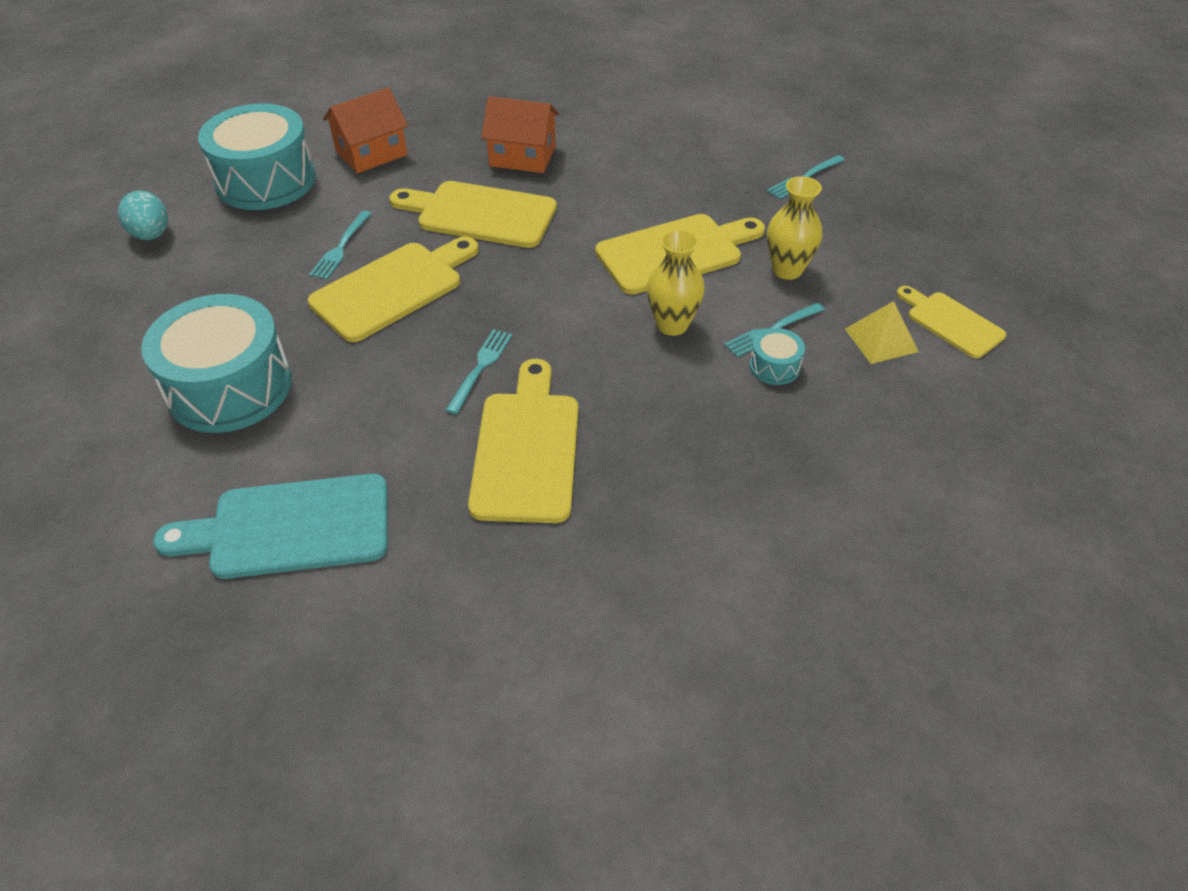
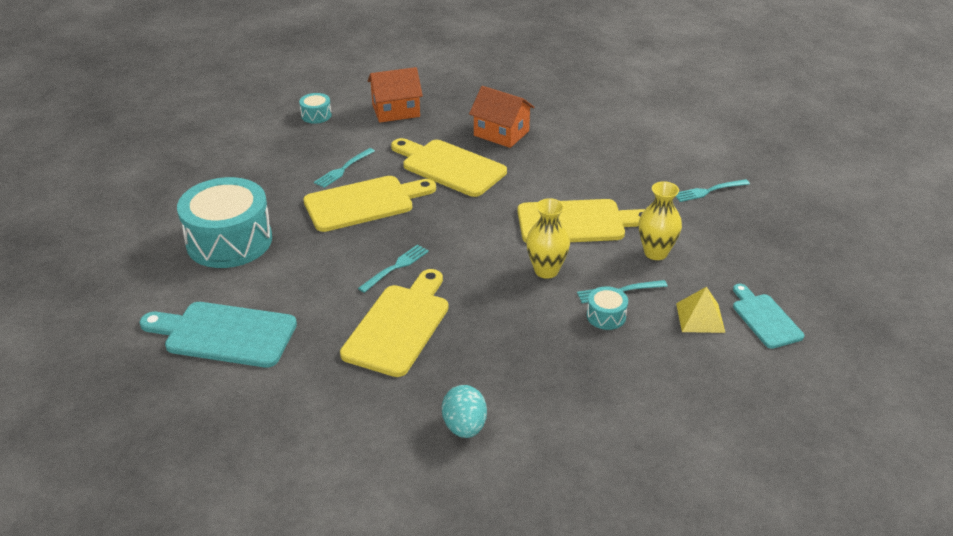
camera: 20 degrees right, 10 degrees down
turquoise egg [118,191,168,240] -> turquoise egg moved to [442,385,487,438]
turquoise drum [198,104,316,210] -> turquoise drum [299,93,332,124], size x0.42
yellow cutting board [897,286,1006,358] -> turquoise cutting board [733,284,804,349]

